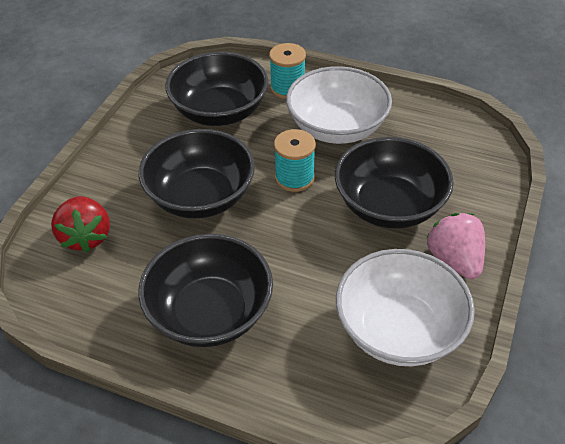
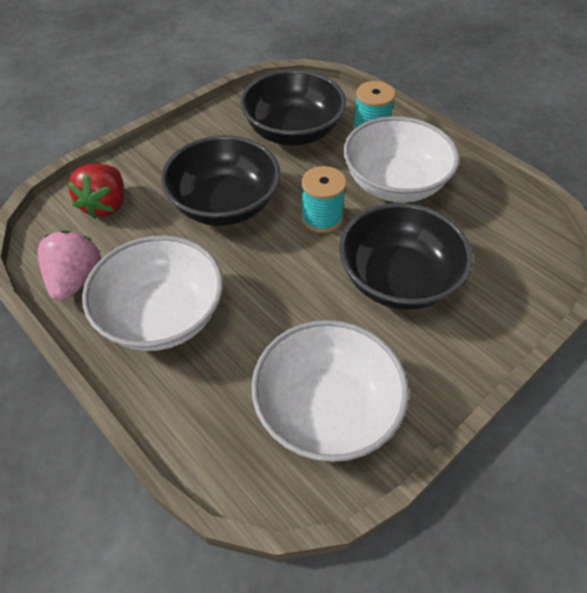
camera: 25 degrees right, 5 degrees up
black bowl [138,234,273,347] -> white bowl [82,235,223,351]
pink strawberry [427,213,485,279] -> pink strawberry moved to [38,230,101,301]

